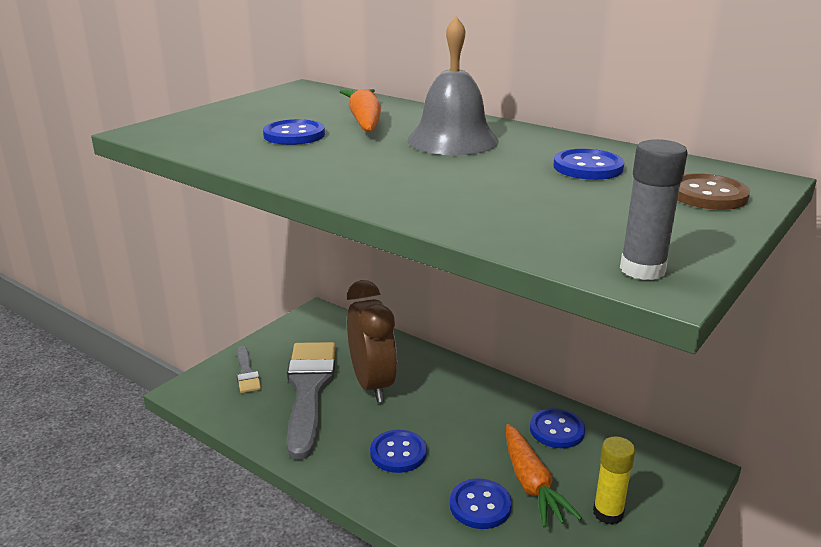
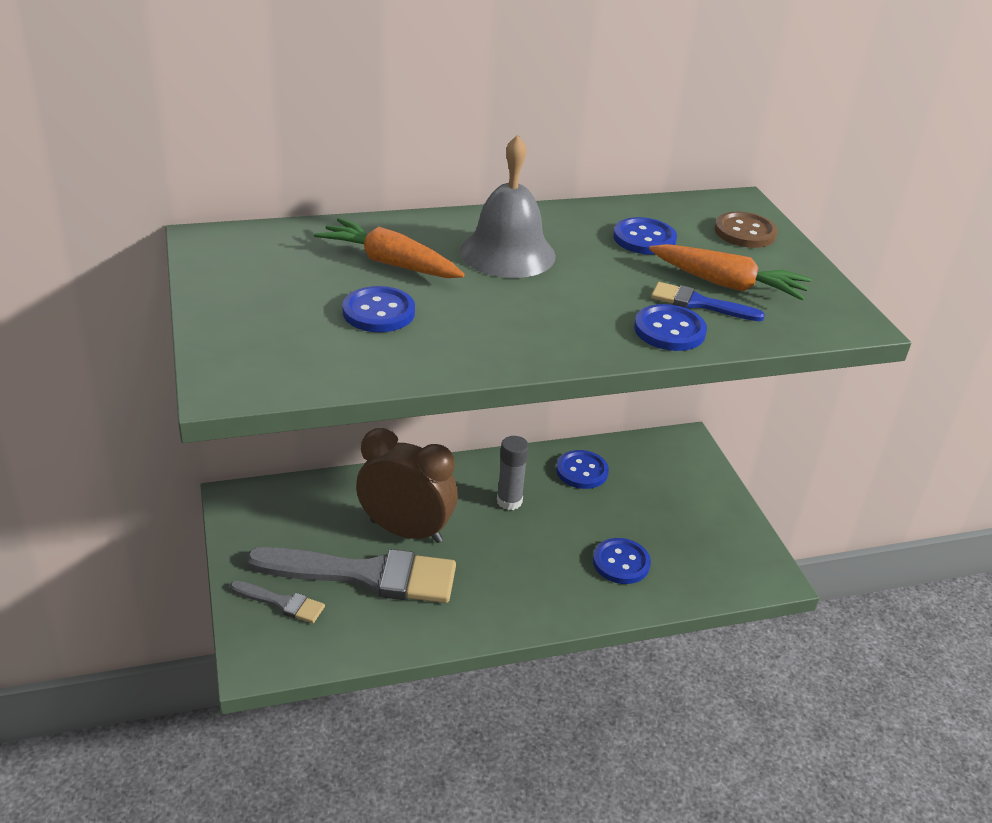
camera: 55 degrees left, 10 degrees up
grey brush [287,342,336,460] -> grey brush turned 150 degrees clockwise [246,547,456,603]
blue button [370,430,427,473] -> blue button moved to [634,304,707,351]
orange carrot [506,424,582,528] -> orange carrot moved to [649,244,812,301]
yellow glue stick [593,436,635,525] -> none
grey glue stick [620,139,688,280] -> grey glue stick moved to [497,436,529,510]
none -> blue brush [651,282,765,321]

